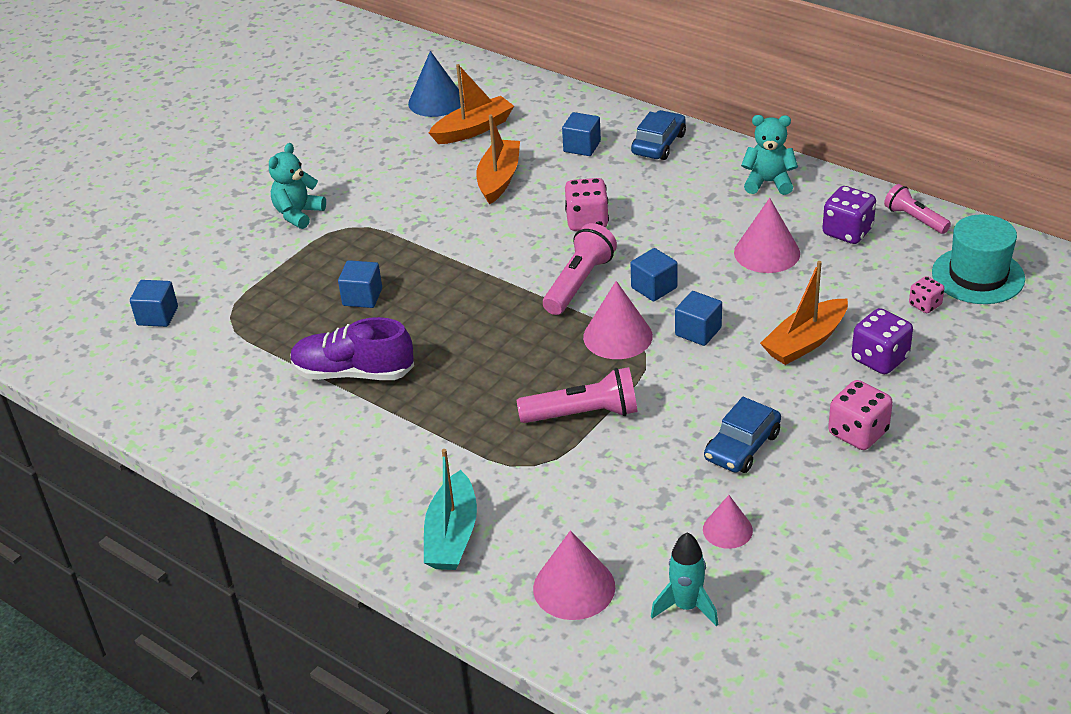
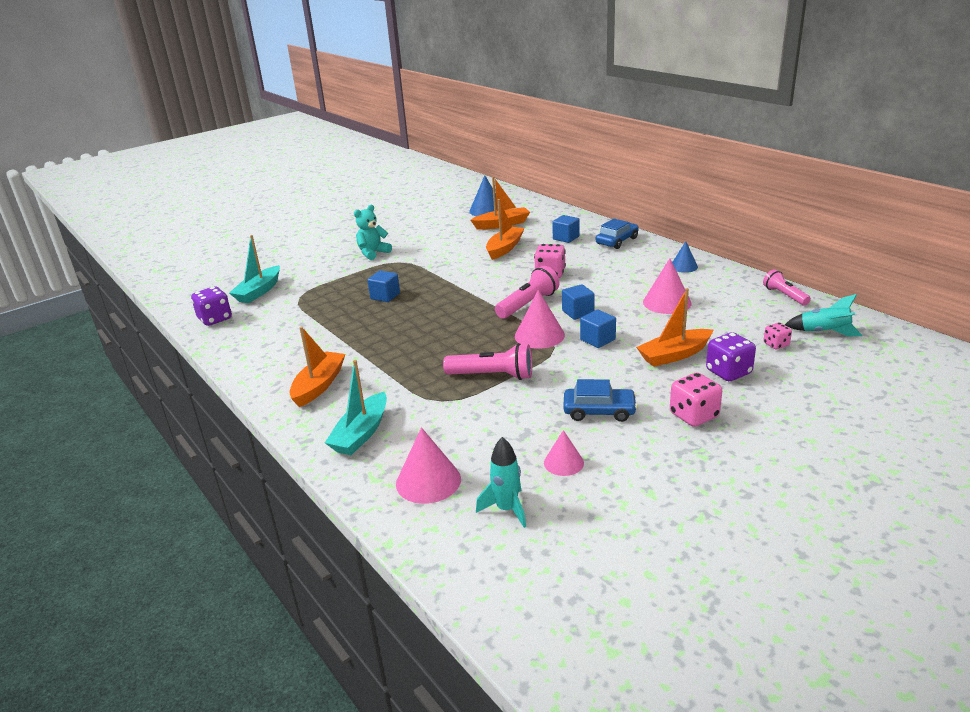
camera: 15 degrees right, 10 degrees down
blue cube [130,280,178,327] -> turquoise boat [229,235,280,303]
purple shoe [290,317,414,380] -> none
blue car [704,397,781,473] -> blue car turned 135 degrees counterclockwise [563,379,637,422]
turquoise teddy bear [741,115,798,195] -> blue cone [672,241,698,273]
purple dice [822,186,876,244] -> purple dice moved to [191,286,232,326]
turquoise hat [932,214,1025,304] -> turquoise rocket [785,294,862,336]
none -> orange boat [289,326,345,407]

